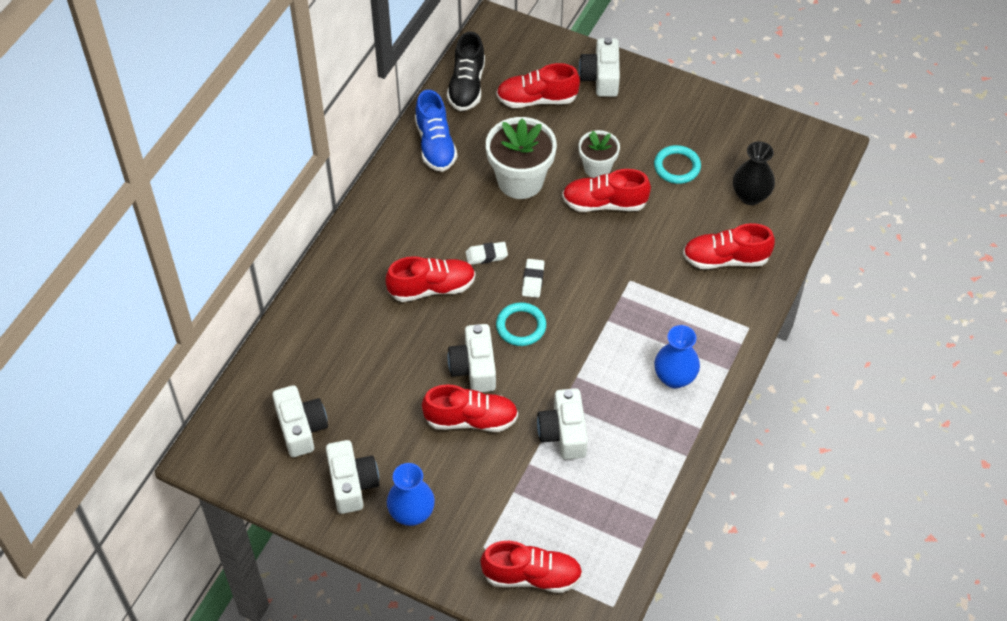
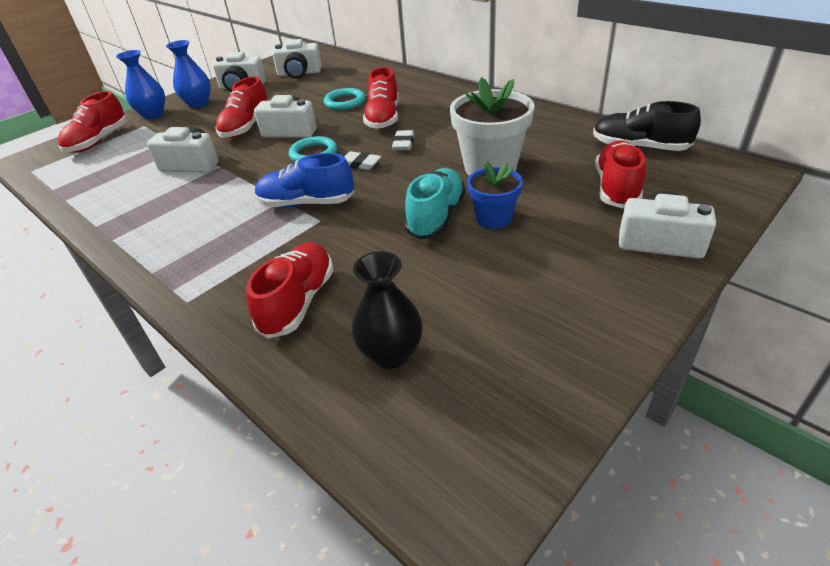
camera: 110 degrees right, 15 degrees down
blue shoe [415,90,457,172] -> blue shoe moved to [255,153,354,207]
red shoe [562,169,651,212] -> turquoise shoe [405,168,465,240]
white flower pot [578,130,620,178] -> blue flower pot [467,161,523,229]
turquoise ring [654,145,701,184] -> turquoise ring moved to [324,88,365,110]
blue vase [654,325,700,389] -> blue vase moved to [116,50,165,119]

